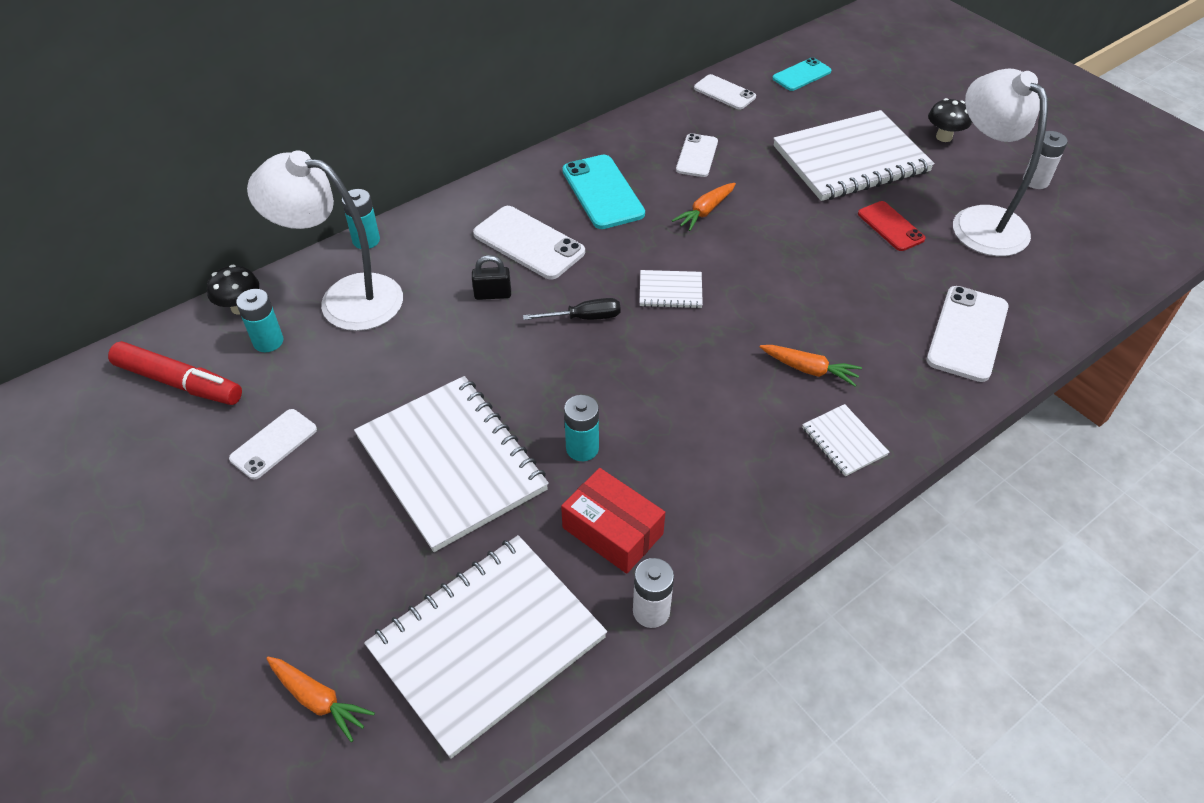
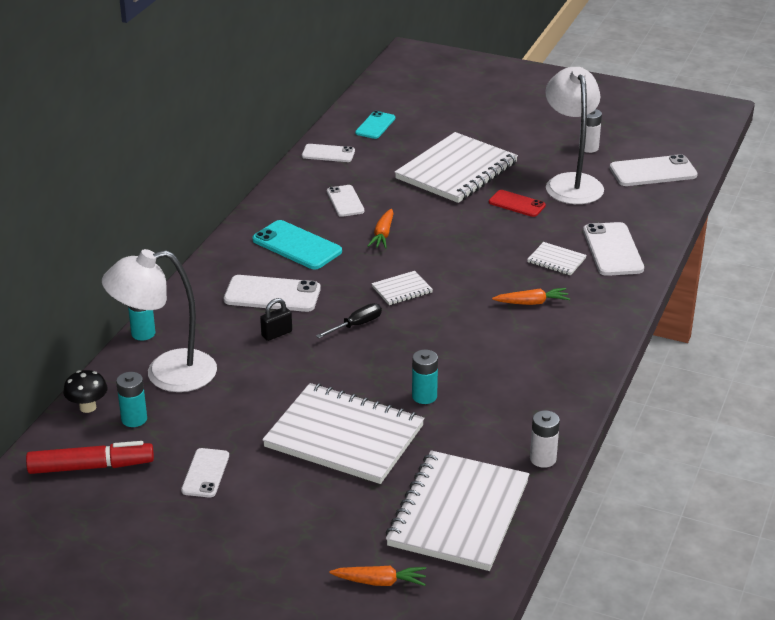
camera: 30 degrees left, 15 degrees down
red box [561,468,665,574] -> none
white notebook [802,404,889,476] -> white notebook moved to [527,242,587,275]
black mushroom [928,98,972,142] -> none
white lamp [953,68,1048,256] -> white lamp turned 45 degrees clockwise [545,67,604,204]
none -> white phone [610,154,698,186]

